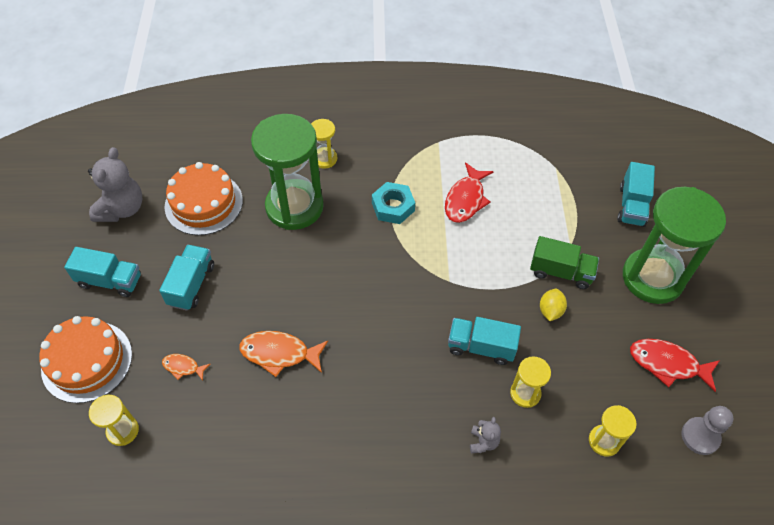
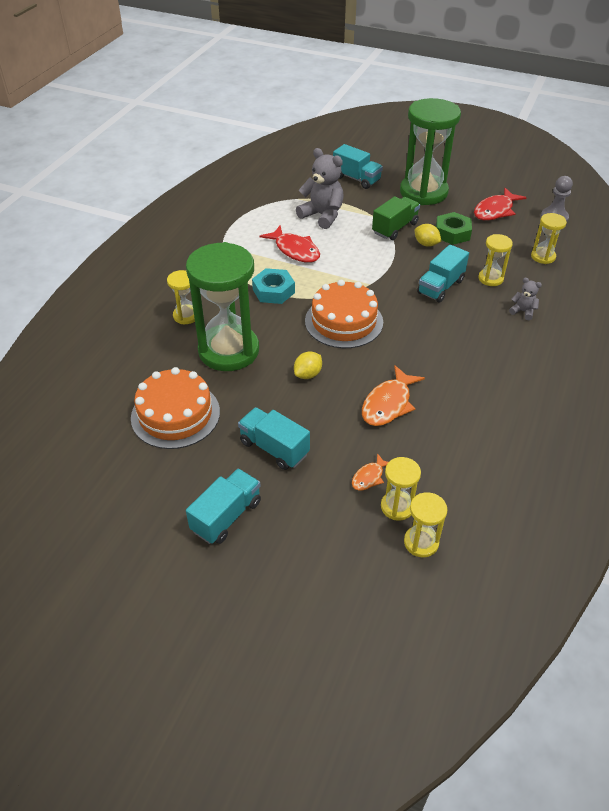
camera: 65 degrees left, 10 degrees down
orange cake [39,316,132,403] -> orange cake moved to [305,280,383,348]
grey teddy bear [88,147,142,222] -> grey teddy bear moved to [296,148,344,229]
none -> yellow lemon [294,351,322,379]
none -> yellow hourglass [381,457,421,521]
none -> green nut [436,212,472,245]

